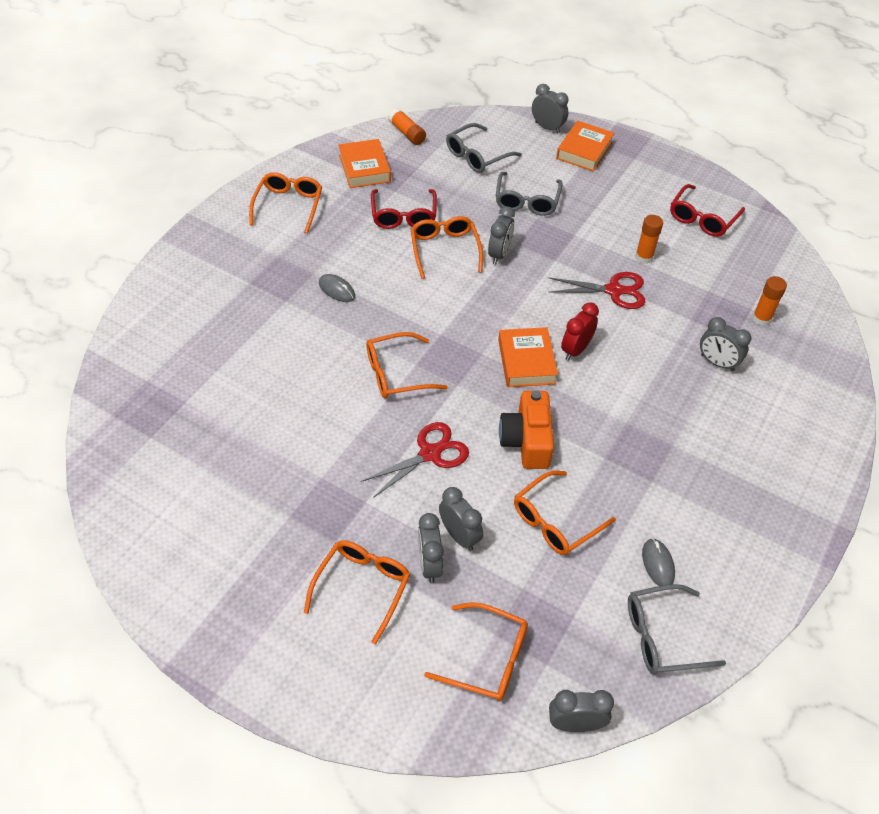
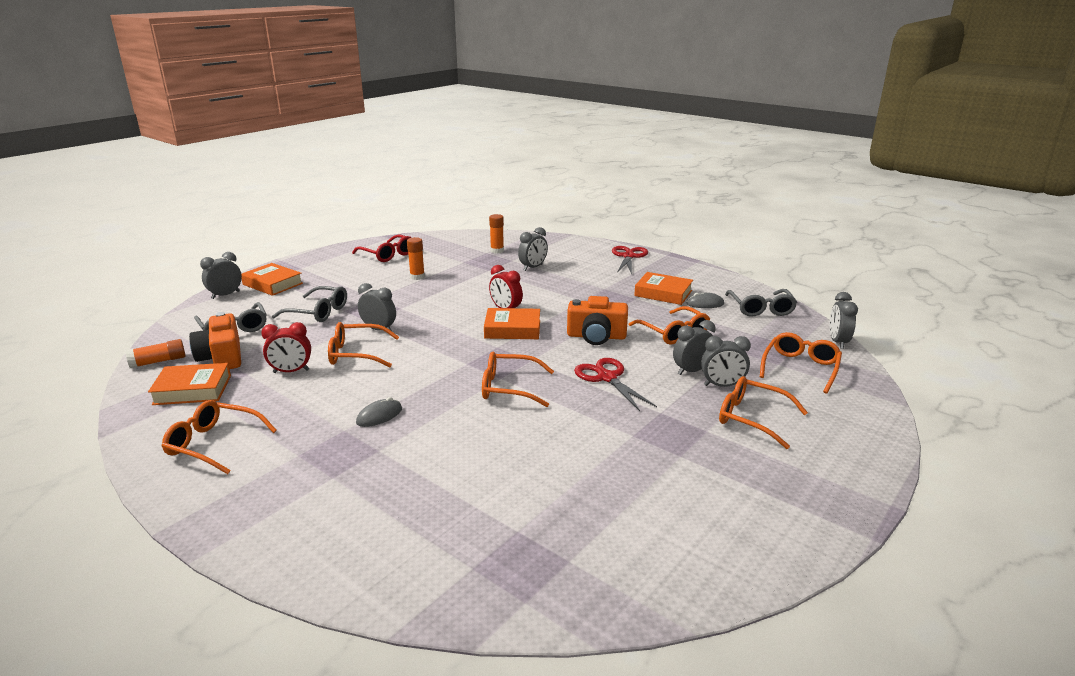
camera: 80 degrees left, 25 degrees down
orange glasses [366,332,448,399] -> orange glasses turned 105 degrees clockwise [482,352,554,407]
red glasses [371,189,437,229] -> red clock [261,322,311,373]
red scissors [548,272,645,309] -> red scissors moved to [612,246,648,275]
none -> orange camera [189,312,241,369]
none -> orange book [634,272,693,305]

